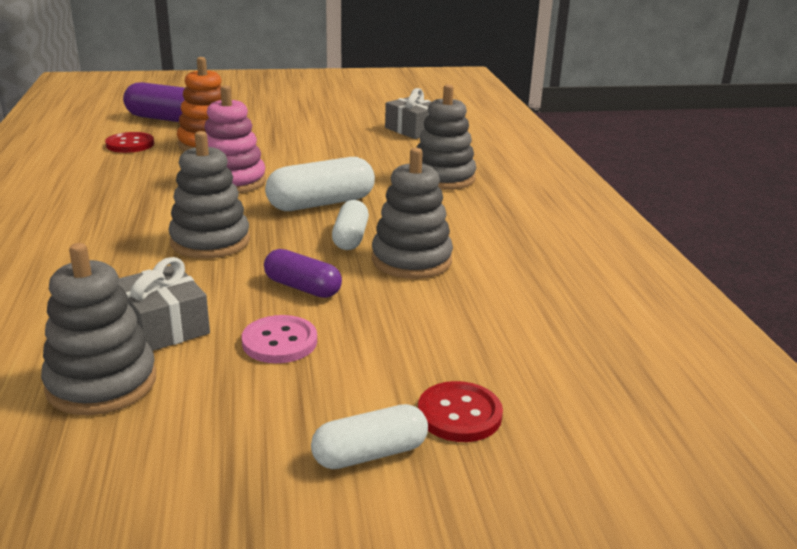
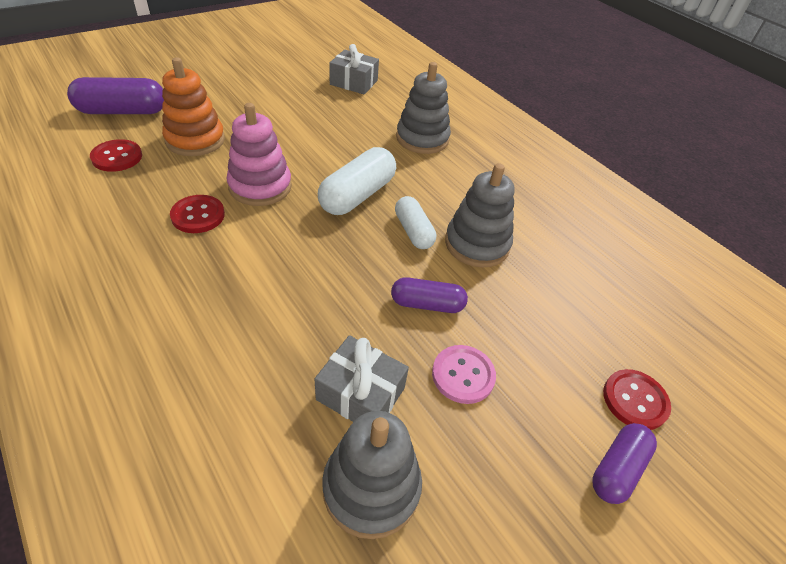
camera: 30 degrees left, 20 degrees up
grey stacking toy [168,131,250,259] -> none
white capsule [311,404,428,469] -> purple capsule [592,423,657,504]
none -> red button [170,195,225,233]

